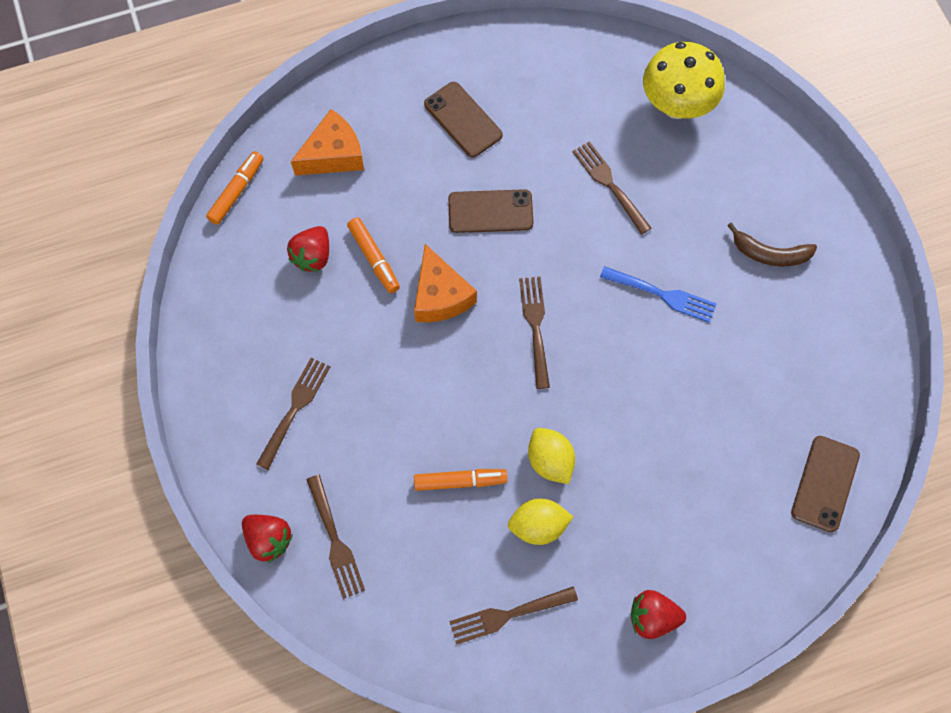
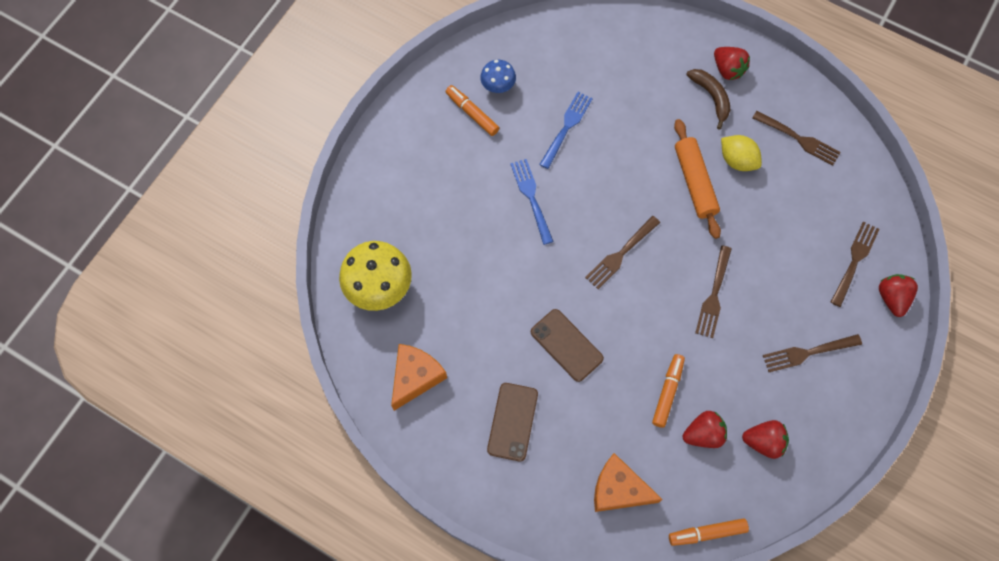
camera: 130 degrees left, 0 degrees up
orange cheese [414,244,477,322] -> orange cheese moved to [391,344,447,411]
orange marker [414,469,508,491] -> orange marker moved to [446,85,499,136]
yellow lemon [528,428,575,484] -> orange rolling pin [674,119,721,239]
brown fork [573,141,651,234] -> brown fork moved to [695,245,732,338]
brown banana [727,222,817,267] -> brown banana moved to [686,69,730,130]
brown phone [791,436,860,532] -> none
none -> blue mushroom [480,60,516,93]
none -> blue fork [539,92,593,169]
none -> red strawberry [742,420,789,459]

